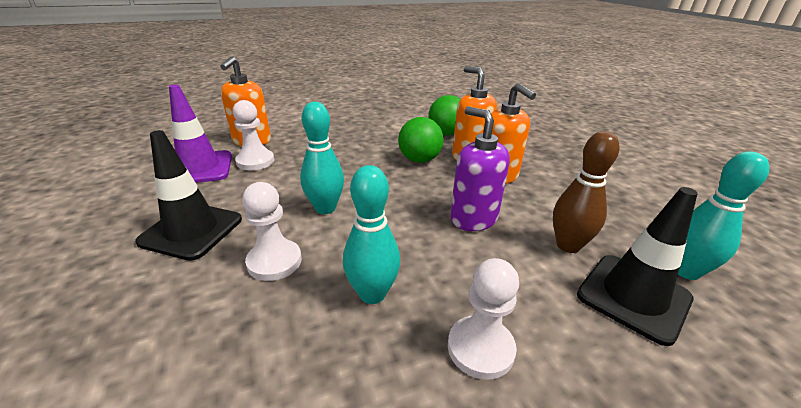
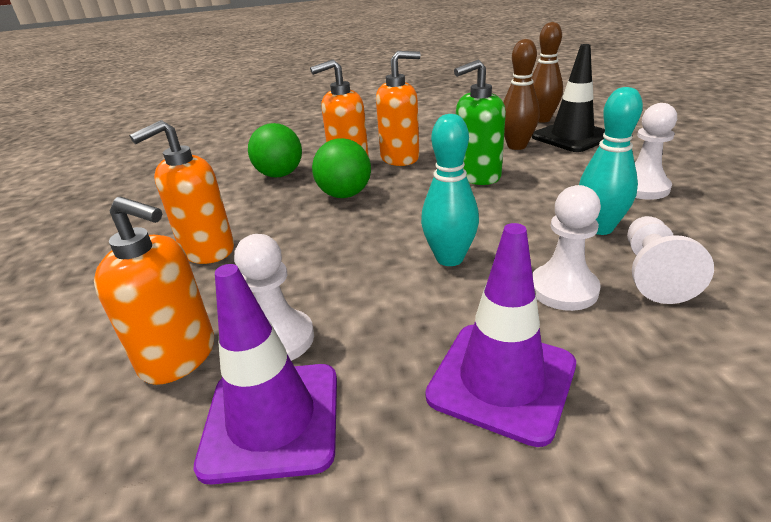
camera: 75 degrees left, 0 degrees up
black traffic cone [135,130,242,261] -> purple traffic cone [425,223,576,447]
purple soap dispenser [450,106,510,231] -> green soap dispenser [454,60,506,185]
turquoise bowling pin [678,151,769,280] -> brown bowling pin [531,22,563,123]
none -> orange soap dispenser [129,120,234,264]
none -> white pawn [627,216,714,304]

